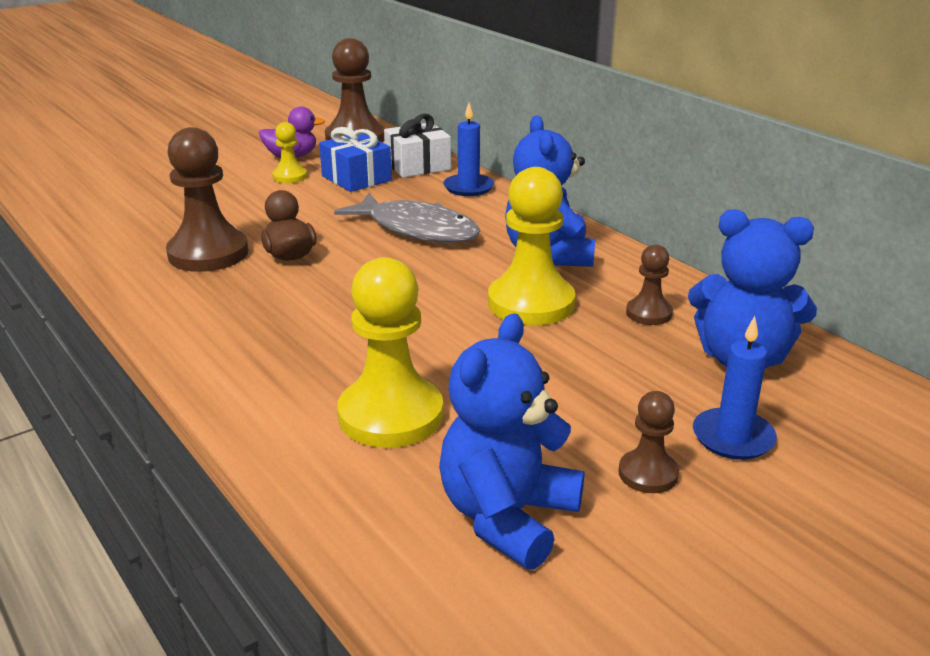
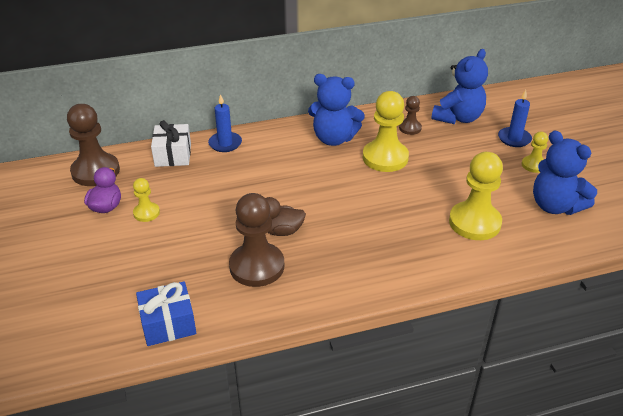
camera: 70 degrees left, 10 degrees up
blue gift [319,127,392,192] -> blue gift moved to [136,281,196,346]
grey fish [334,193,480,243] -> none
brown pawn [619,391,679,493] -> yellow pawn [522,132,548,173]

